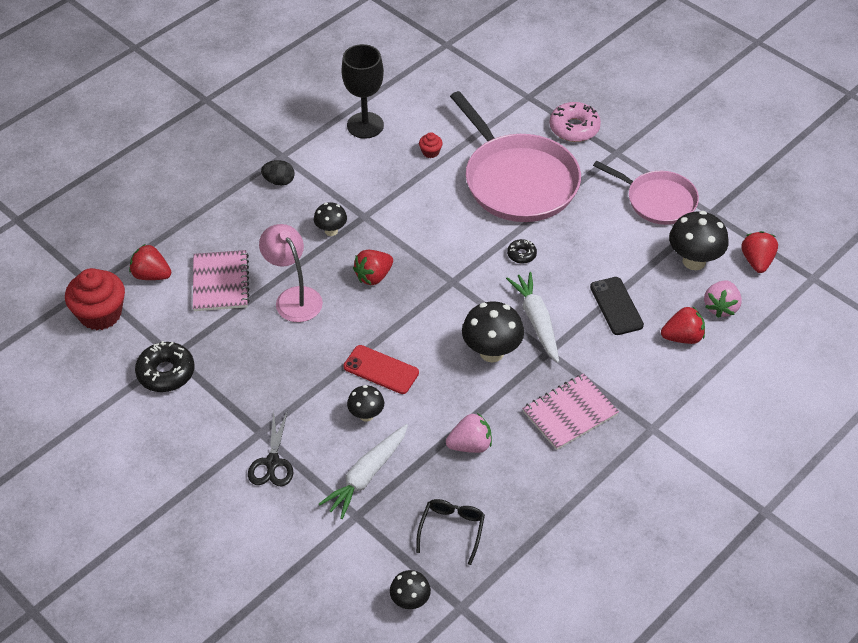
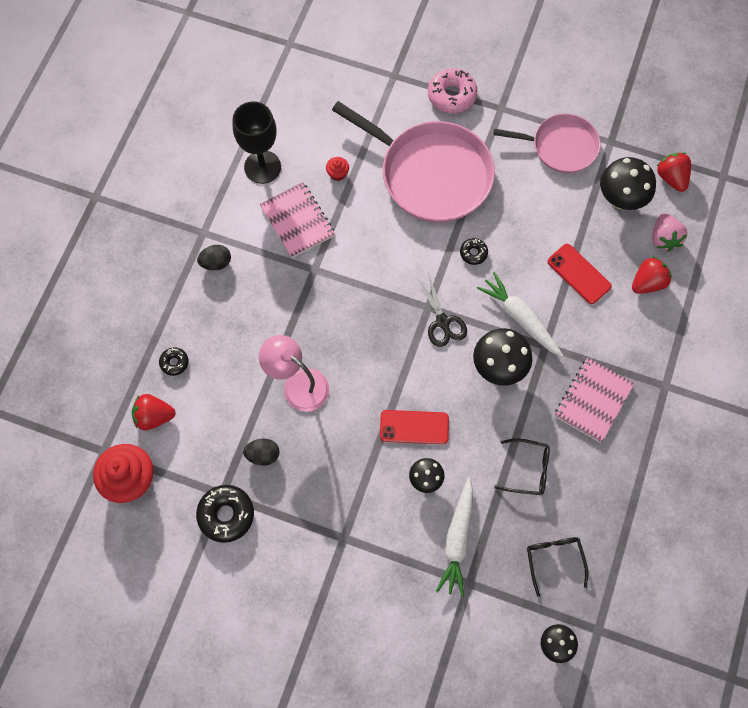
camera: 25 degrees left, 20 degrees up
pink notebook [193,250,250,311] -> pink notebook moved to [260,182,335,258]
black scissors [248,410,293,487] -> black scissors moved to [417,272,467,347]
black mushroom [314,202,347,236] -> none
red strawberry [353,250,393,285] -> none
pink strawberry [446,413,492,453] -> black glasses [494,438,550,495]
black phone [590,277,644,335] -> red phone [547,244,612,304]
none -> black donut [159,347,189,376]
none -> black egg [243,439,280,466]

